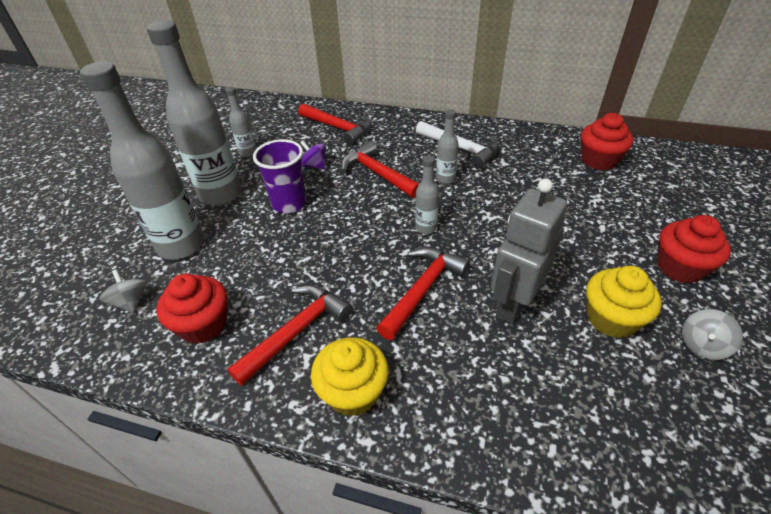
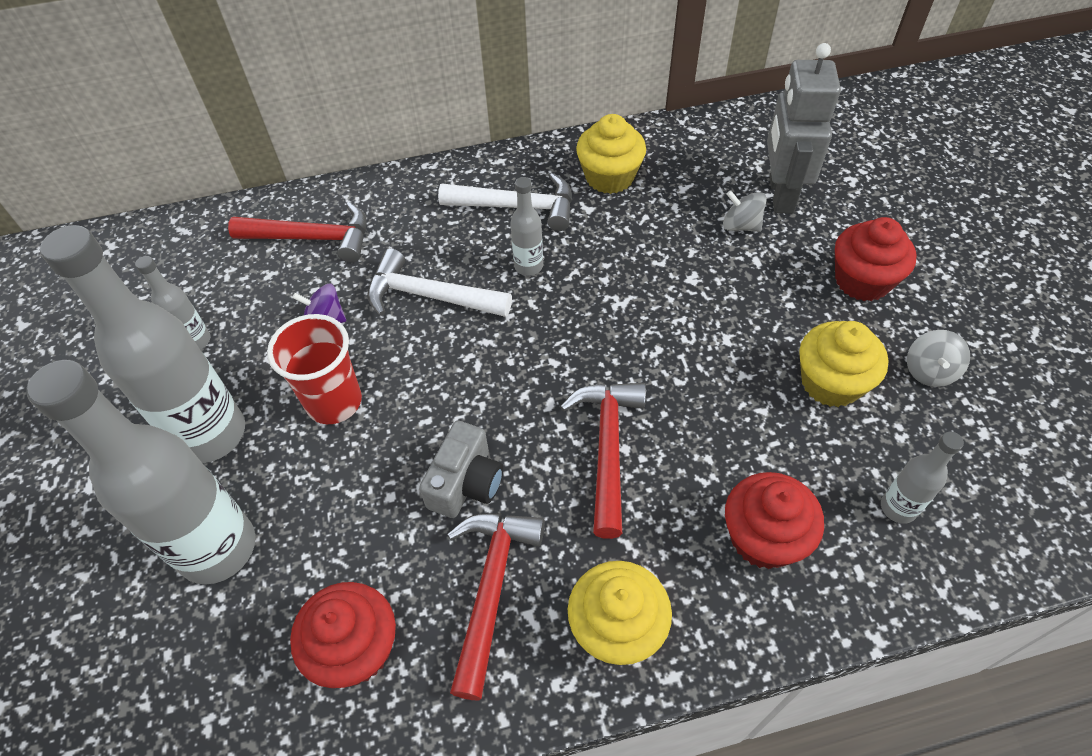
camera: 30 degrees left, 10 degrees up
grey spinning top [99,269,147,313] -> grey spinning top moved to [723,190,767,232]
purple cup [253,139,307,213] -> red cup [267,314,362,424]
red hammer [341,141,419,198] -> white hammer [368,249,512,317]
grey bottle [415,155,439,234] -> grey bottle moved to [881,432,964,524]
grey robot [491,178,567,324] -> grey robot moved to [767,43,841,214]
red cupcake [581,113,633,170] -> red cupcake moved to [725,472,824,569]
none -> grey camera [419,421,503,518]
none -> yellow cupcake [576,114,646,194]

